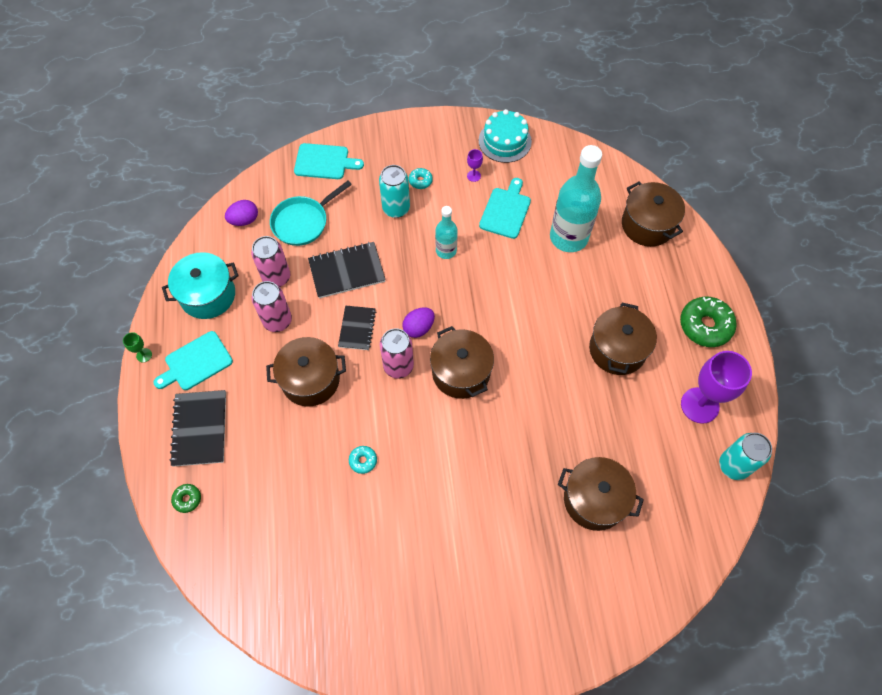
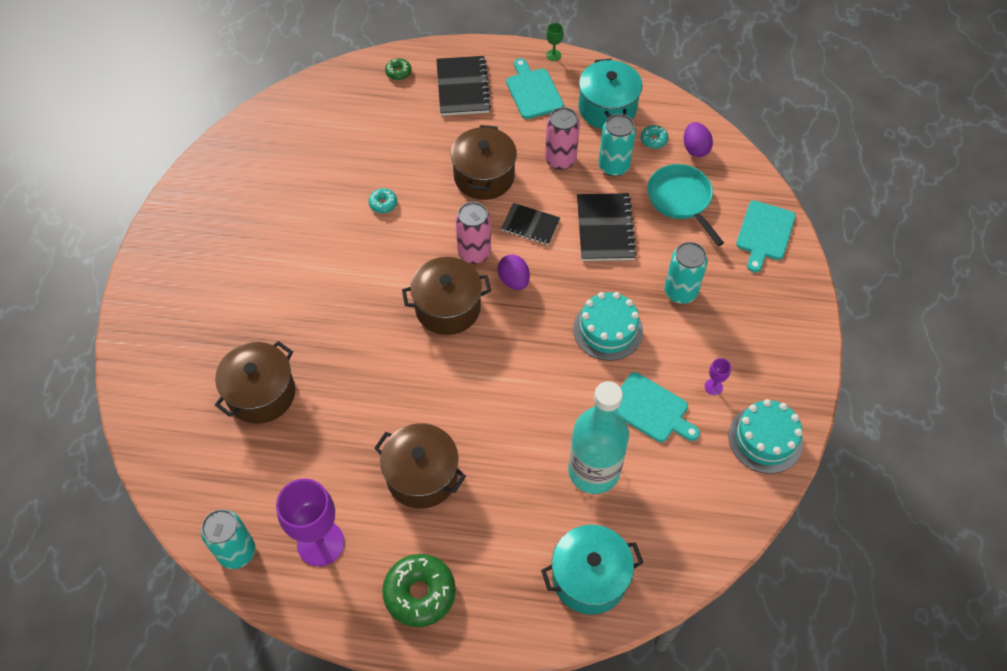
camera: 105 degrees right, 5 degrees down
black notebook [169,390,226,467] -> black notebook turned 75 degrees clockwise [436,56,491,116]
pink can [251,236,290,287] -> turquoise can [598,114,636,176]
turquoise donut [409,168,433,189] -> turquoise donut moved to [641,125,668,149]
turquoise bottle [435,206,458,259] -> turquoise cake [573,292,643,361]
brown pot [622,182,685,247] -> turquoise pot [541,525,643,615]

